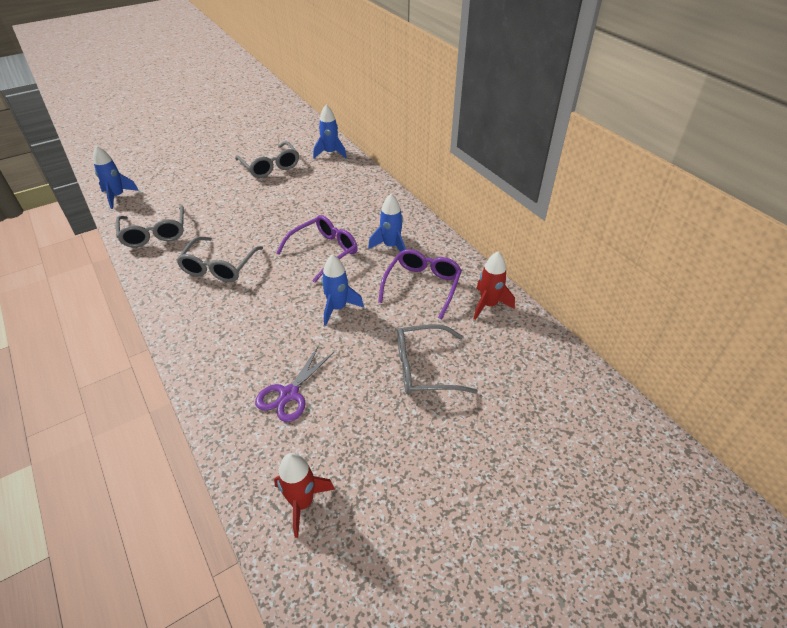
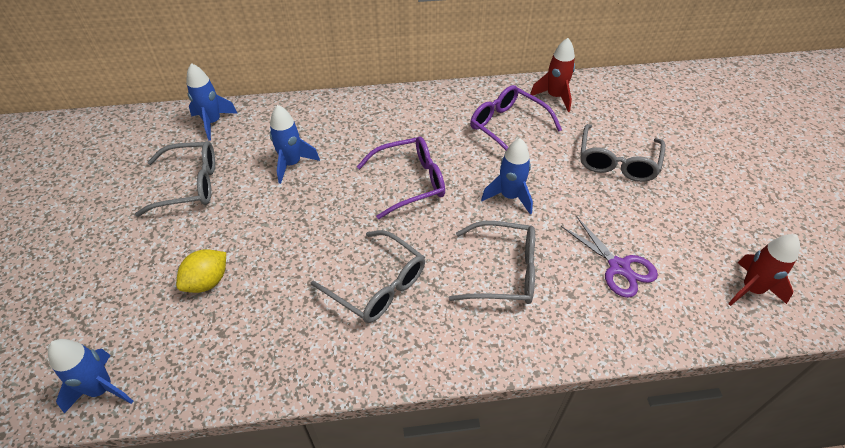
camera: 65 degrees left, 5 degrees up
grey glasses [116,205,184,247] -> grey glasses moved to [449,221,535,304]
purple glasses [277,215,358,283] -> purple glasses turned 90 degrees clockwise [357,137,445,219]
blue rocket [368,194,406,252] -> blue rocket moved to [270,105,320,184]
none -> yellow lemon [176,249,226,293]

